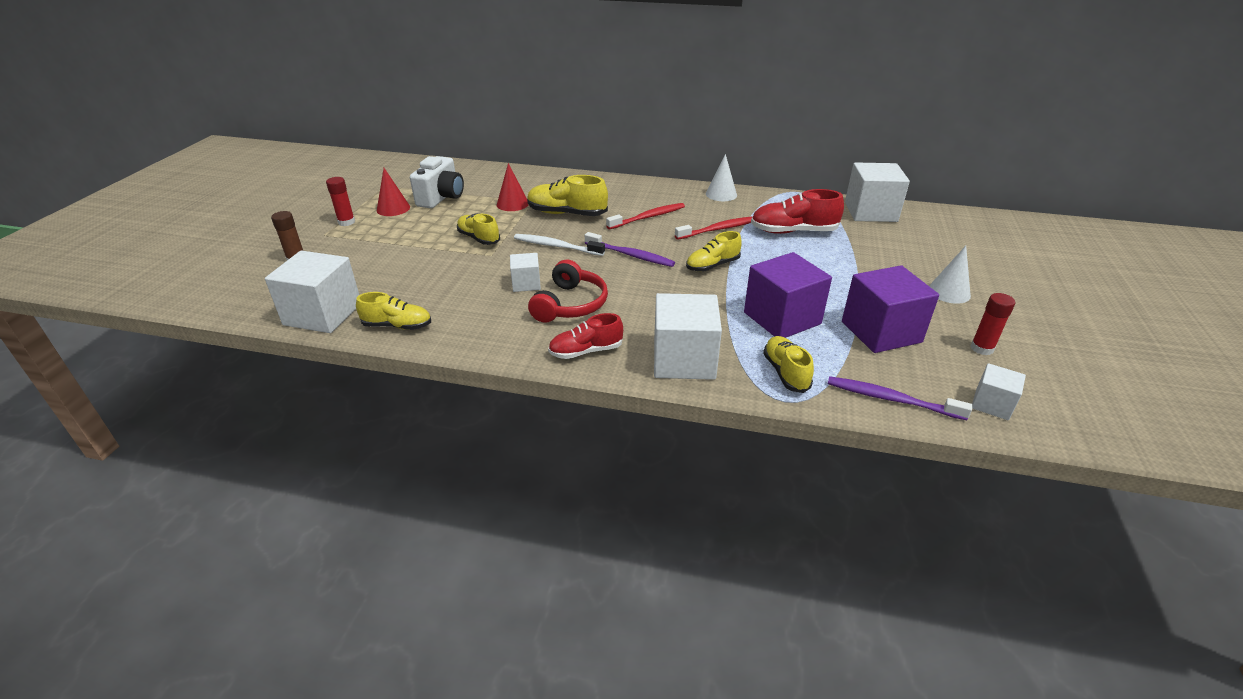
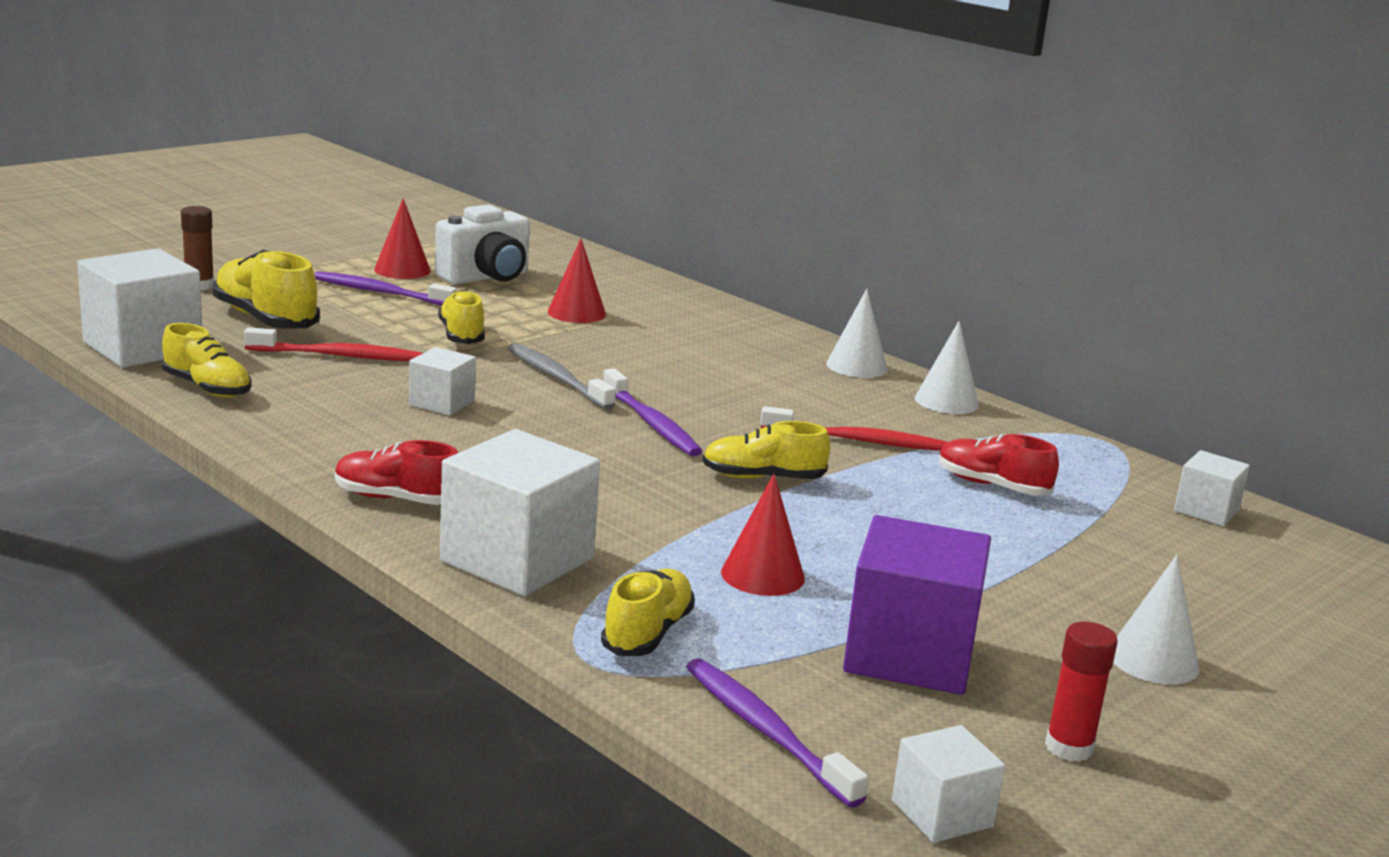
camera: 30 degrees right, 15 degrees down
red glue stick [326,177,355,226] -> none
white toothbrush [514,234,605,256] -> grey toothbrush [508,343,616,410]
yellow shoe [527,175,608,216] -> yellow shoe moved to [212,250,320,329]
red headphones [528,260,608,323] -> none
red toothbrush [606,203,685,229] -> red toothbrush moved to [244,327,423,361]
purple cube [744,252,832,338] -> red cone [721,474,805,596]
red shoe [751,189,844,234] -> red shoe [939,434,1059,496], size x0.66
white cube [845,163,910,222] -> white cube [1174,450,1250,526], size x0.53
none -> purple toothbrush [314,272,457,306]
none -> white cone [826,289,888,378]

